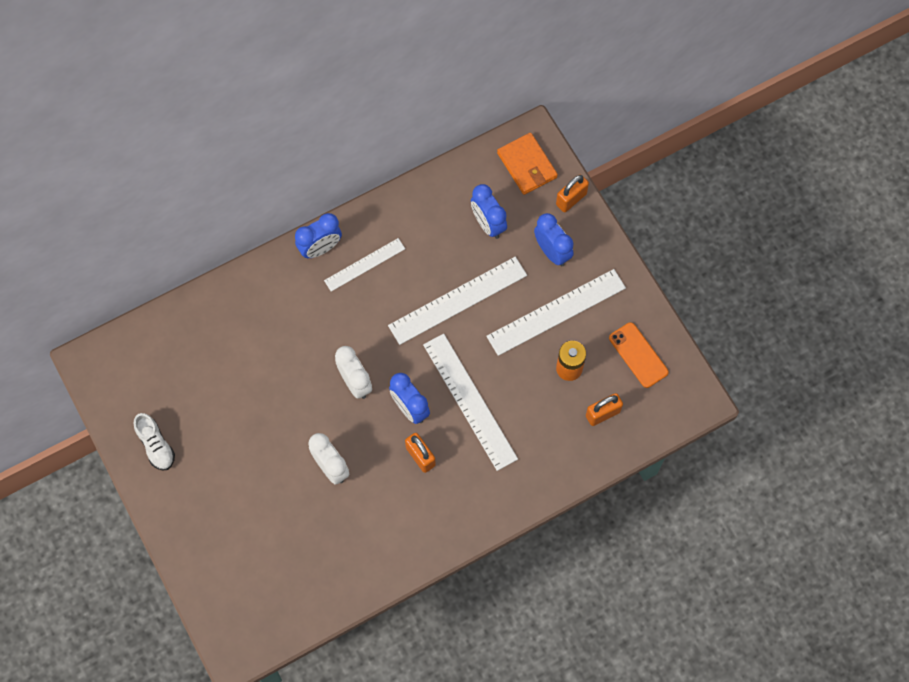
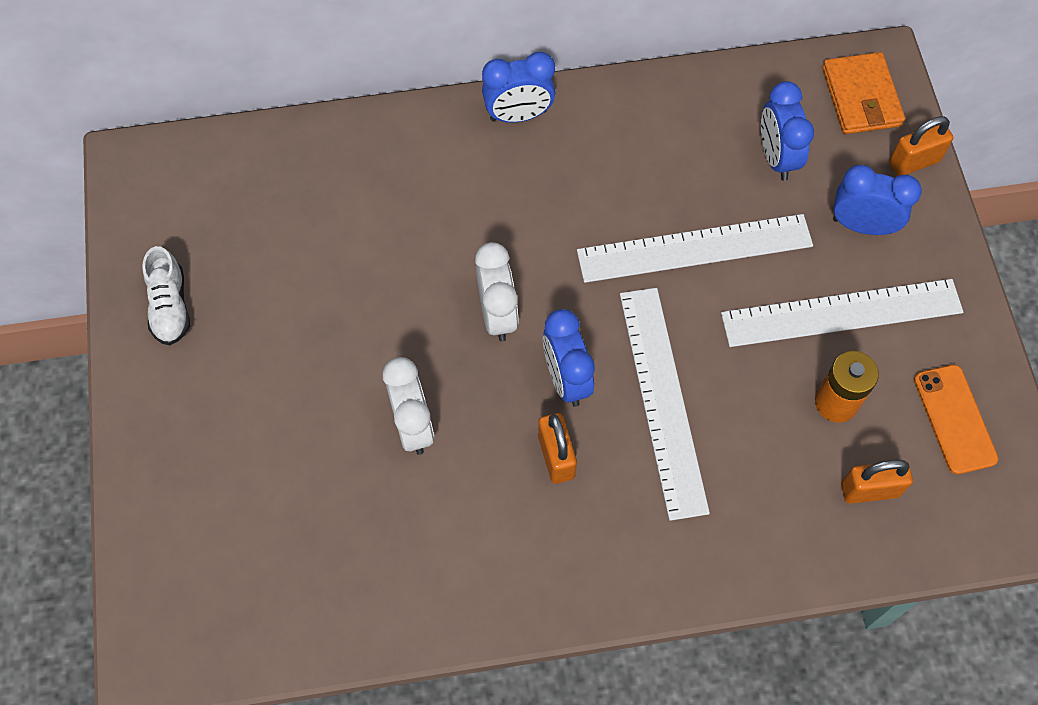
camera: 20 degrees right, 5 degrees down
white ruler [324,238,405,291] -> none
blue clock [534,213,574,266] -> blue clock turned 60 degrees counterclockwise [833,165,922,235]

